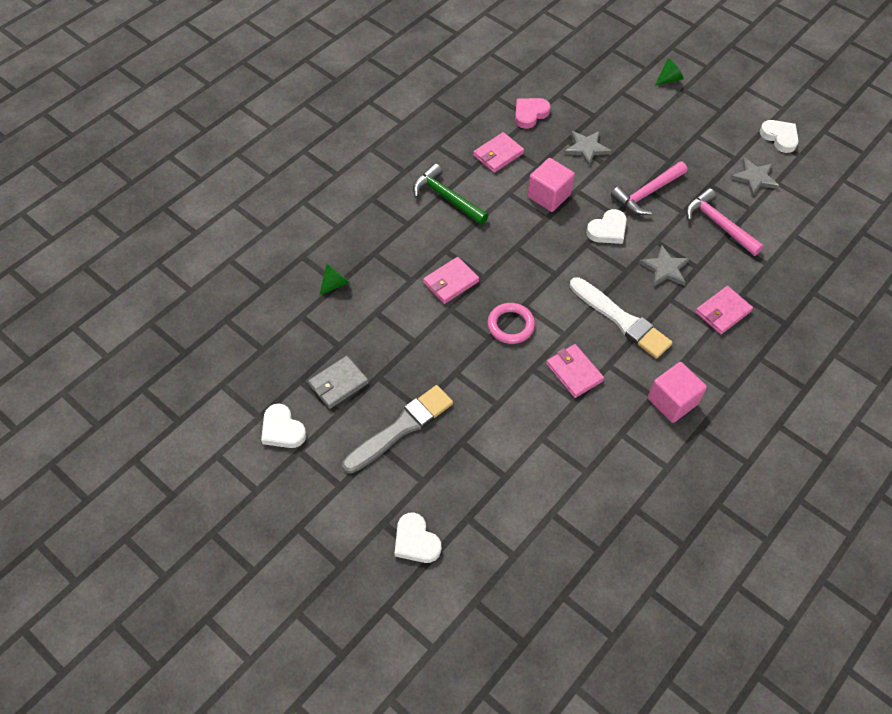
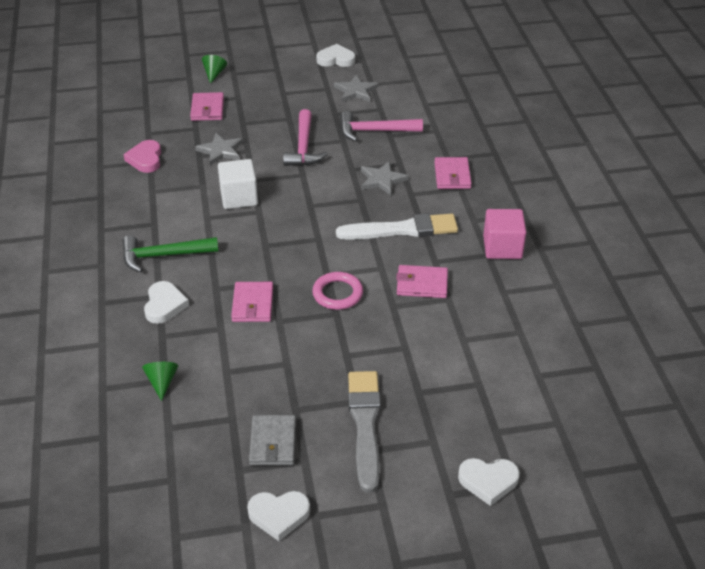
camera: 50 degrees left, 15 degrees down
pink wallet [473,132,524,173] -> pink wallet moved to [190,92,224,121]
pink cube [527,158,575,212] -> white cube [218,159,258,209]
white heart [586,209,627,244] -> white heart moved to [144,281,189,324]

